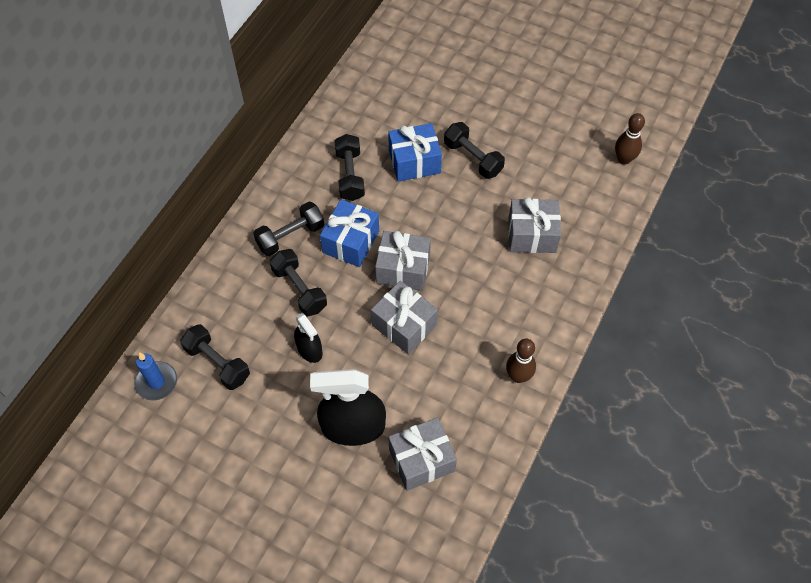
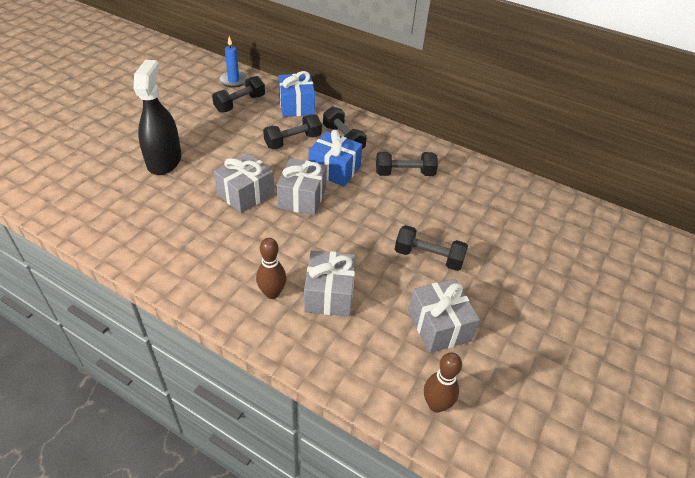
camera: 90 degrees right, 15 degrees down
black spray bottle [294,313,322,363] -> none
blue gift [388,123,442,182] -> blue gift moved to [279,71,315,117]
grey gift [388,417,457,491] -> grey gift moved to [408,279,480,353]
black dumbbell [444,122,505,179] -> black dumbbell turned 60 degrees clockwise [395,225,468,271]
brown bowling pin [506,339,536,383] -> brown bowling pin moved to [256,238,286,299]

